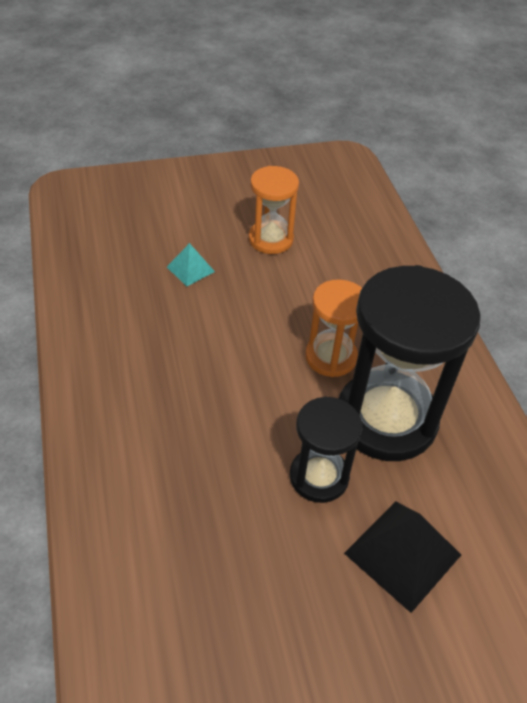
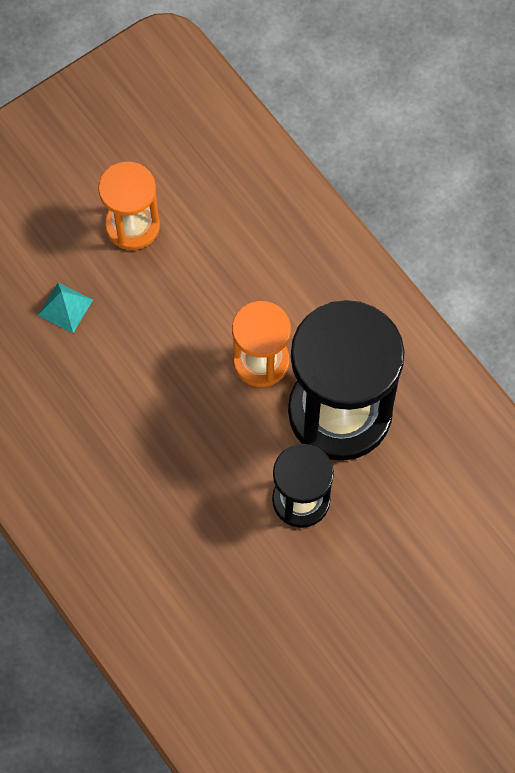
camera: 20 degrees left, 20 degrees up
black pyramid [344,501,461,613] -> none

